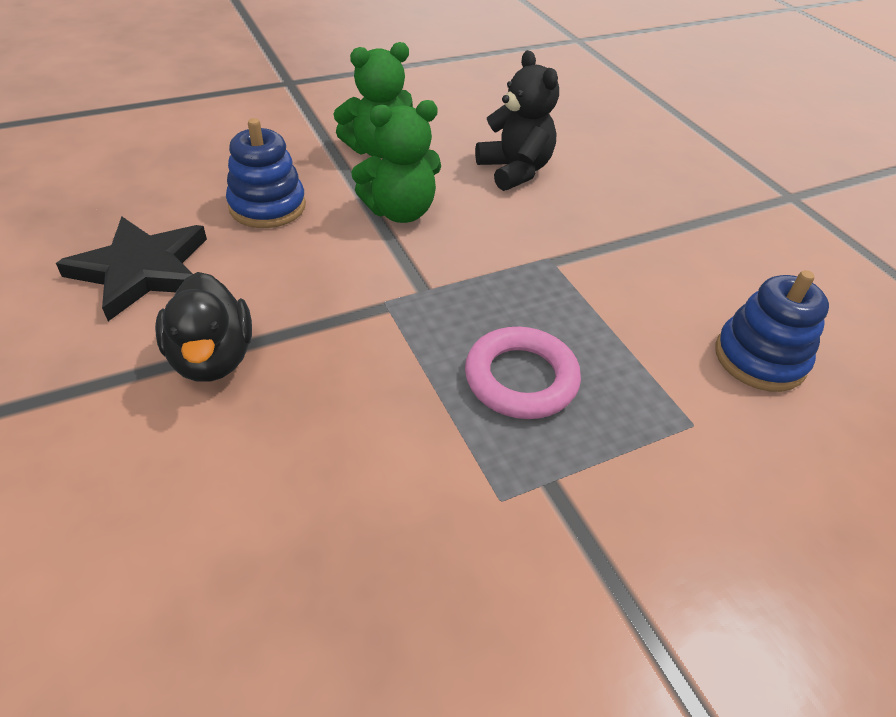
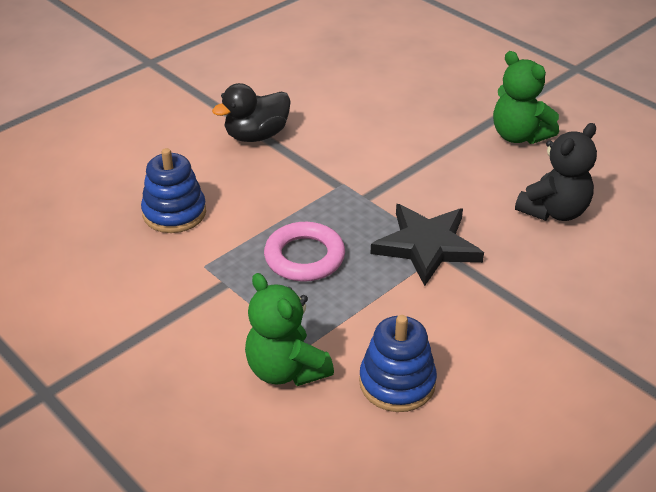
camera: 75 degrees right, 5 degrees down
black star [56,217,207,321] -> black star moved to [371,204,484,286]
blue stacking toy [226,118,306,228] -> blue stacking toy moved to [141,148,206,233]
green teddy bear [351,100,441,223] -> green teddy bear moved to [245,273,334,386]

